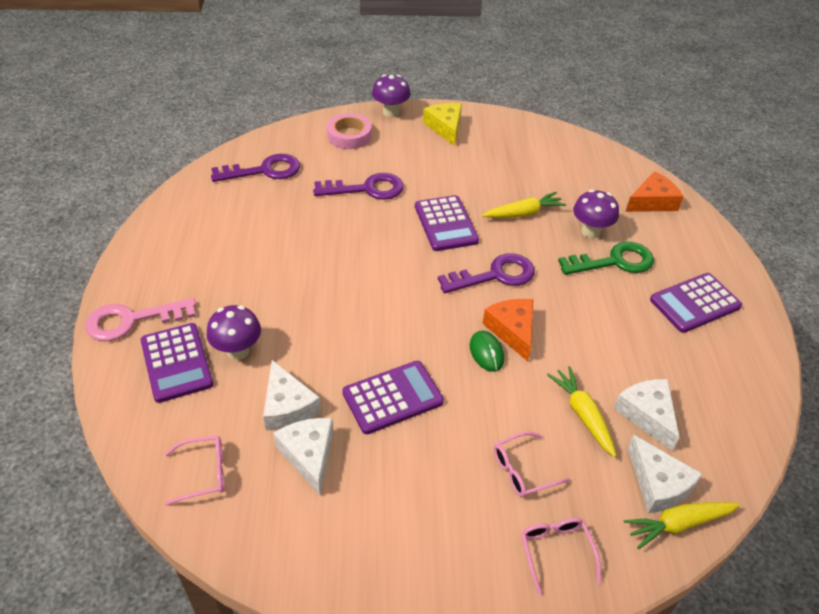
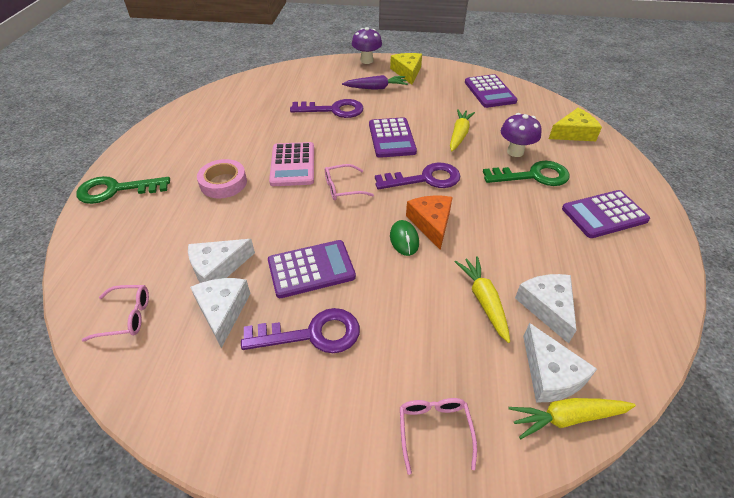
camera: 10 degrees right, 0 degrees up
pink key [85,298,196,341] -> green key [76,176,170,204]
purple calculator [141,323,213,403] -> purple calculator moved to [465,74,518,108]
purple mushroom [206,305,261,360] -> none
purple key [211,154,300,182] -> purple key moved to [241,308,360,353]
white cheese [263,360,321,431] -> white cheese turned 75 degrees clockwise [188,239,255,283]
pink tape [327,113,372,149] -> pink tape moved to [197,159,247,199]
yellow carrot [482,192,566,218] -> yellow carrot turned 60 degrees counterclockwise [450,109,475,151]
pink glasses [494,431,570,497] -> pink glasses moved to [325,164,374,200]
orange cheese [626,171,684,212] -> yellow cheese [549,108,602,141]
none -> pink calculator [269,142,314,186]
none -> purple carrot [342,75,408,90]

